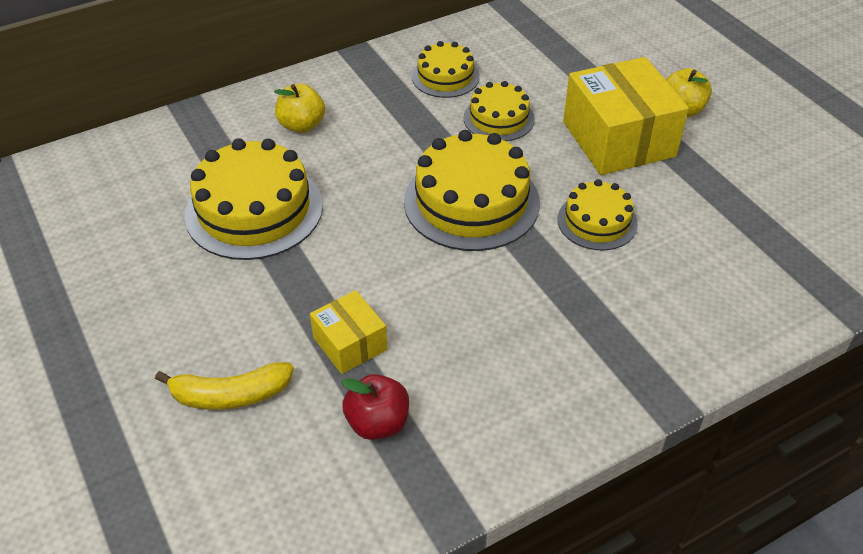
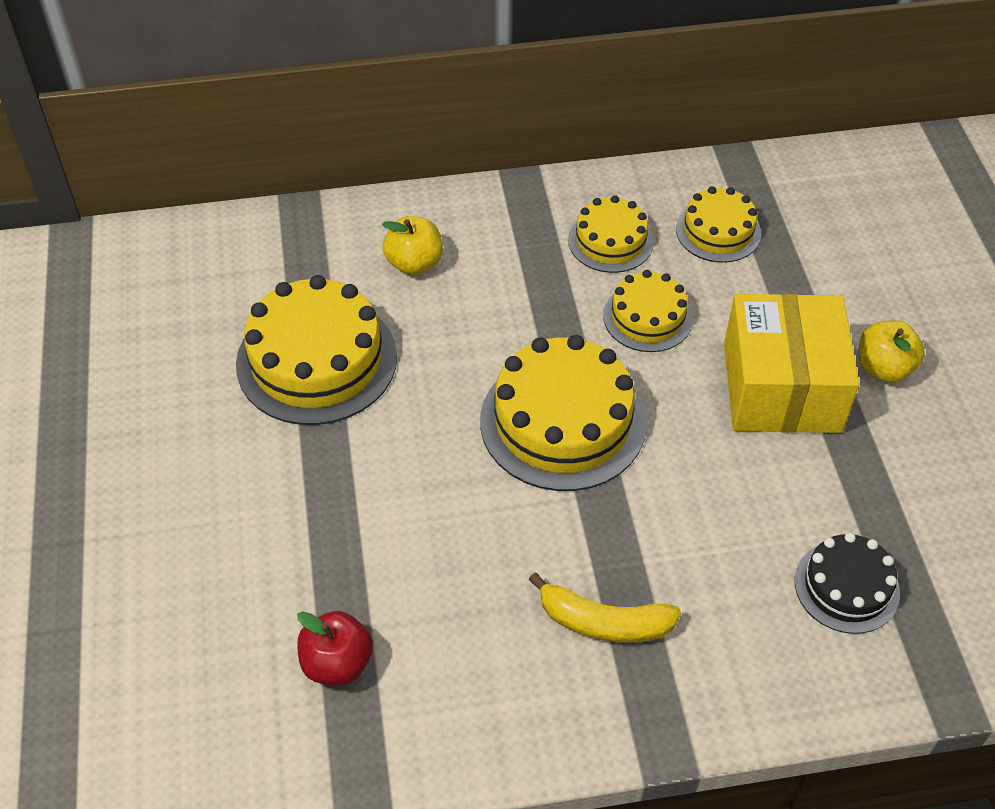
camera: 20 degrees right, 5 degrees up
yellow banana [155,362,294,410] -> yellow banana moved to [529,573,681,643]
yellow box [310,290,387,374] -> none
yellow cake [558,179,638,251] -> yellow cake moved to [676,186,761,263]
none -> black cake [795,533,900,634]

